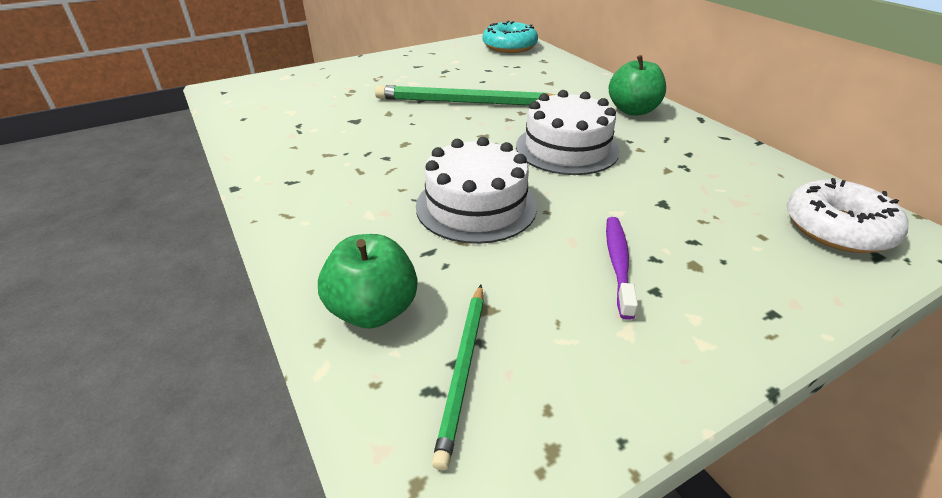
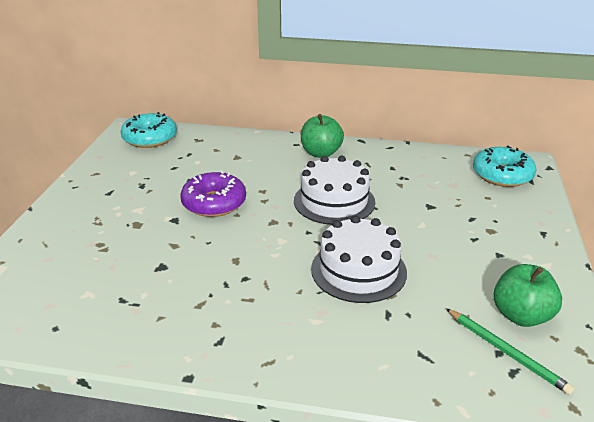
camera: 50 degrees left, 5 degrees down
green apple [318,234,418,328] -> green apple moved to [494,264,562,327]
green pencil [375,85,554,105] -> purple donut [180,170,246,217]
purple toothbrush [606,217,638,320] -> none
white donut [787,178,909,253] -> turquoise donut [473,146,537,187]

